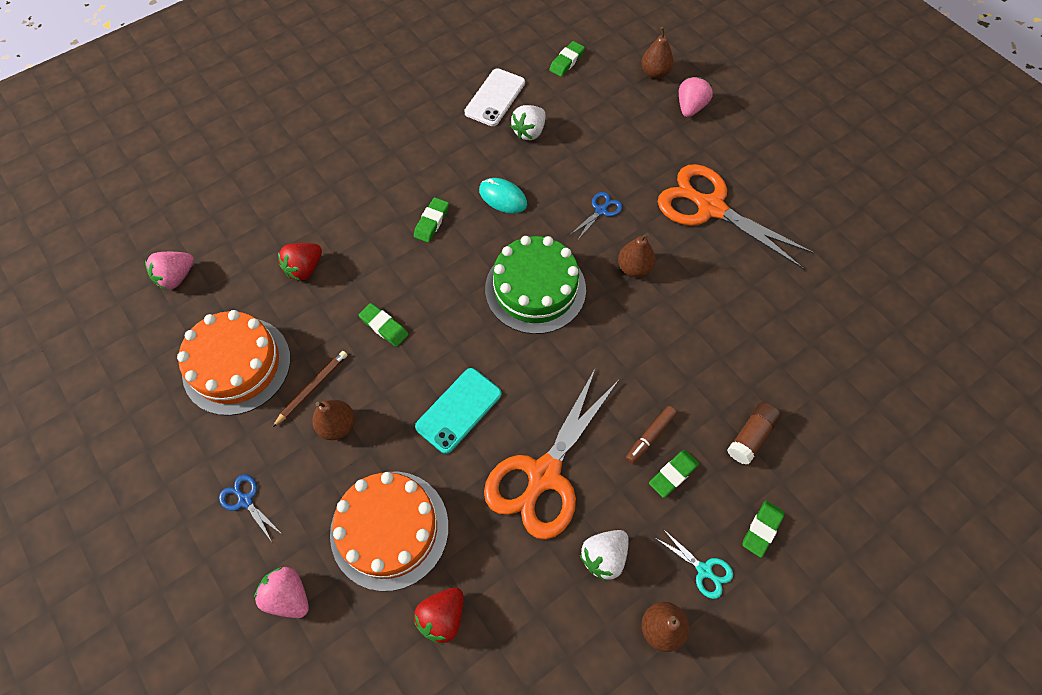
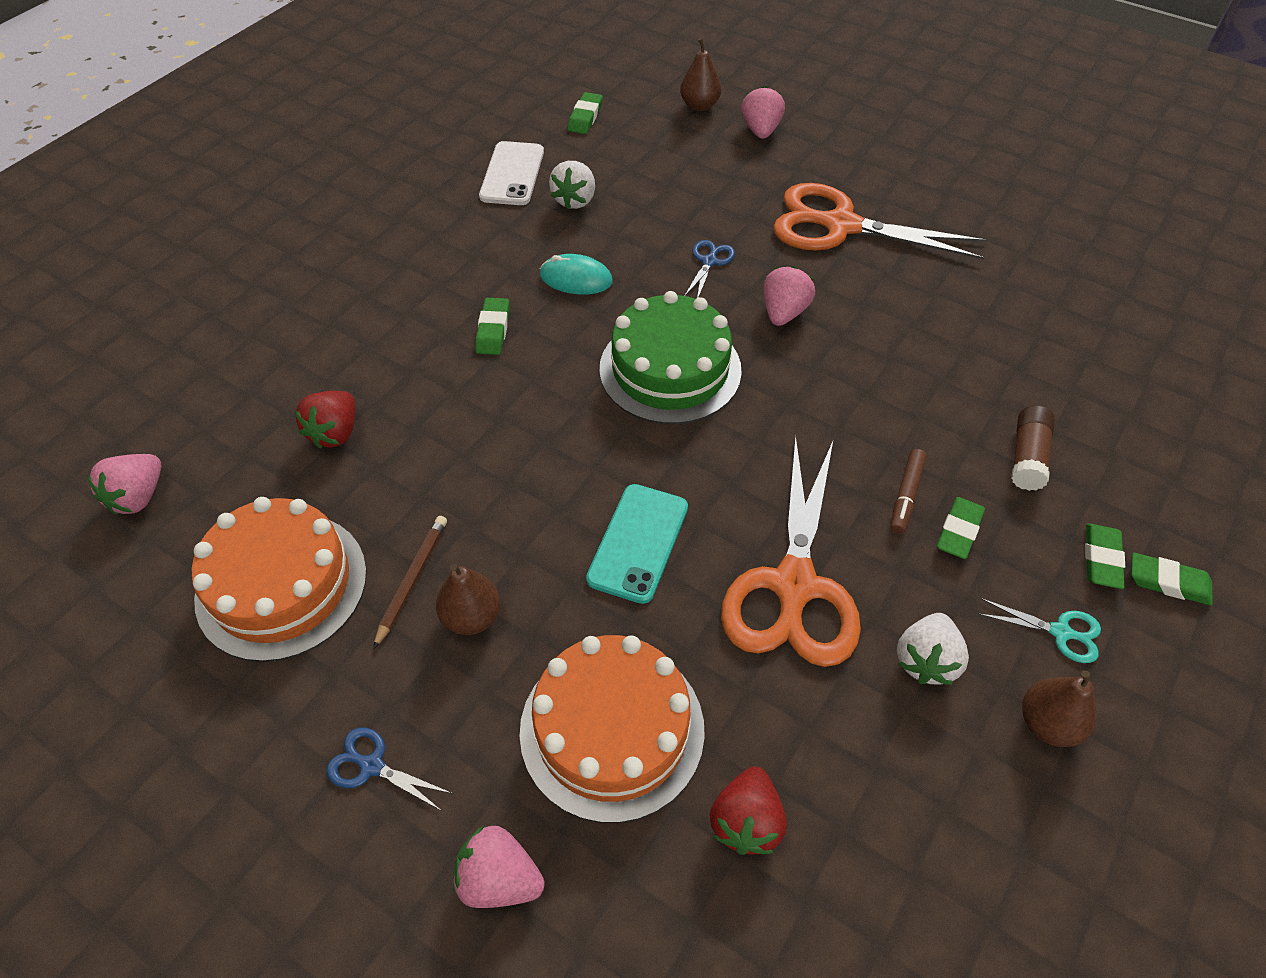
camera: 20 degrees left, 10 degrees down
green eraser [359,303,408,347] -> green eraser moved to [1131,553,1213,605]
brown pear [618,233,656,277] -> pink strawberry [764,266,815,326]

